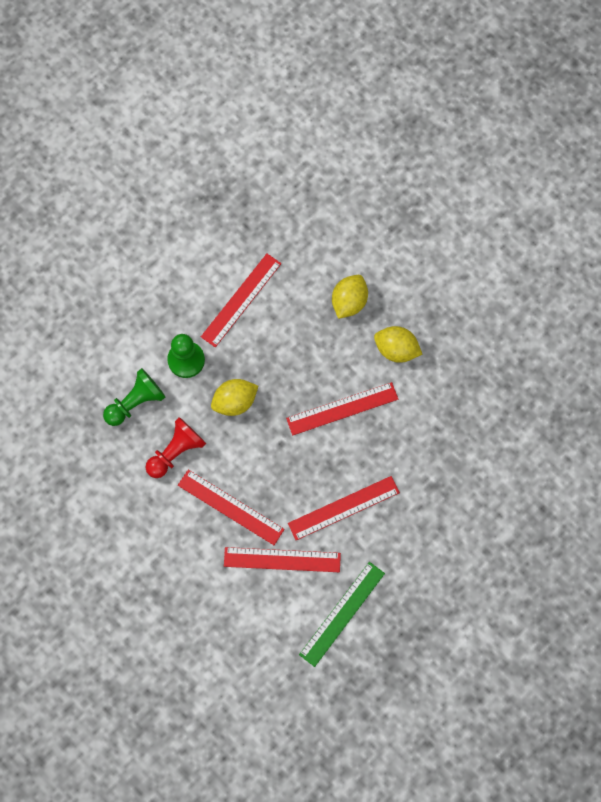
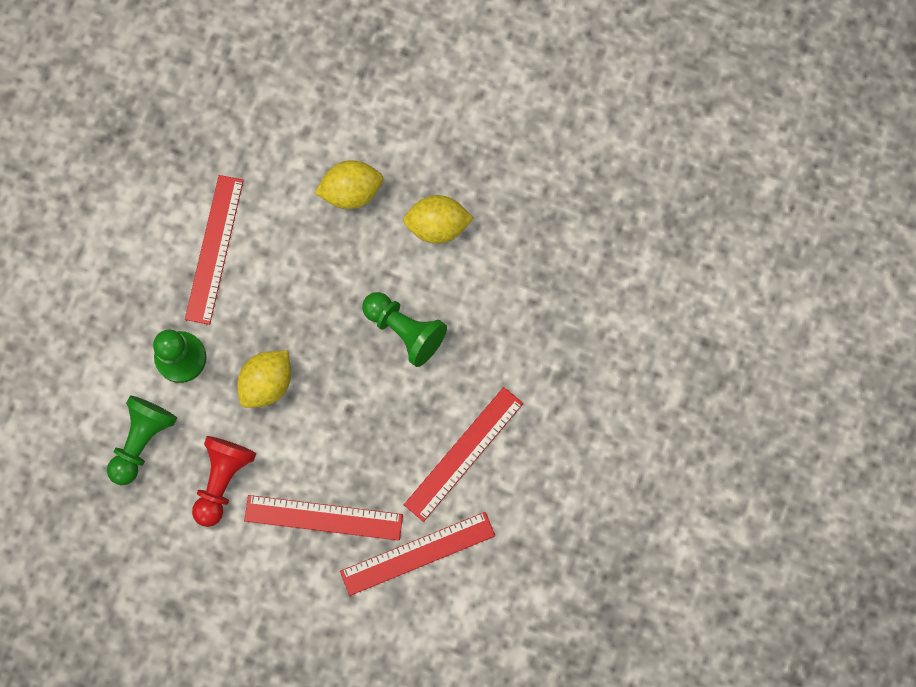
camera: 25 degrees left, 5 degrees up
red ruler [286,382,398,435] -> green pawn [362,292,447,367]
green ruler [299,562,385,667] -> none
yellow lemon [332,275,368,319] -> yellow lemon turned 75 degrees clockwise [315,160,383,209]

